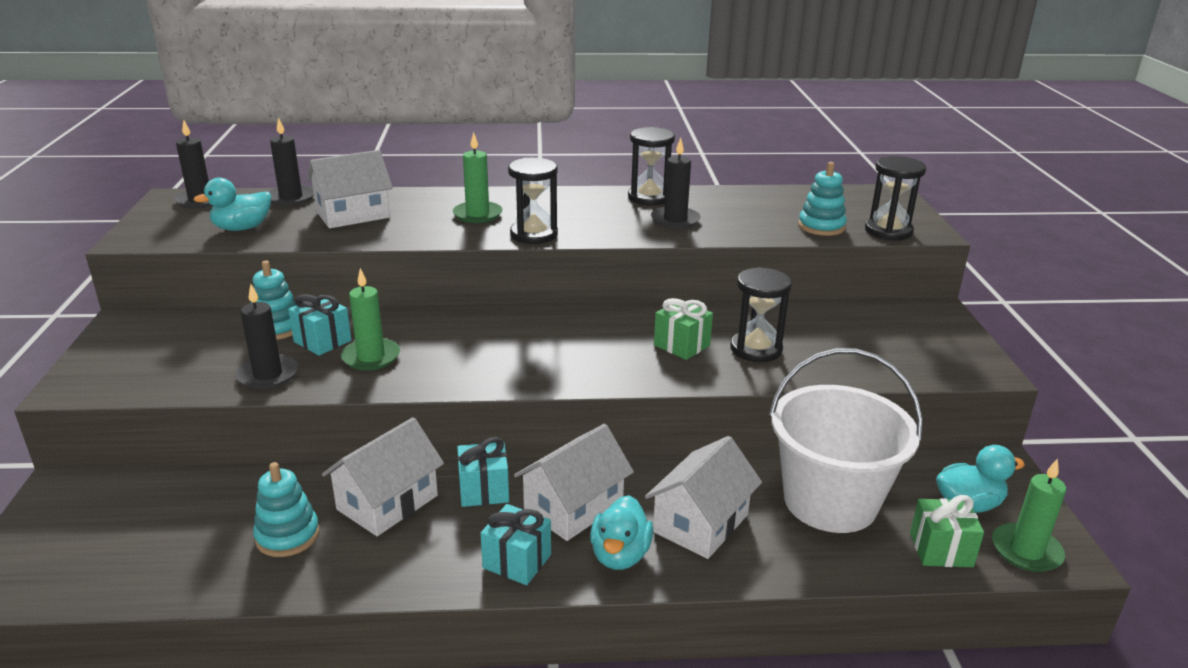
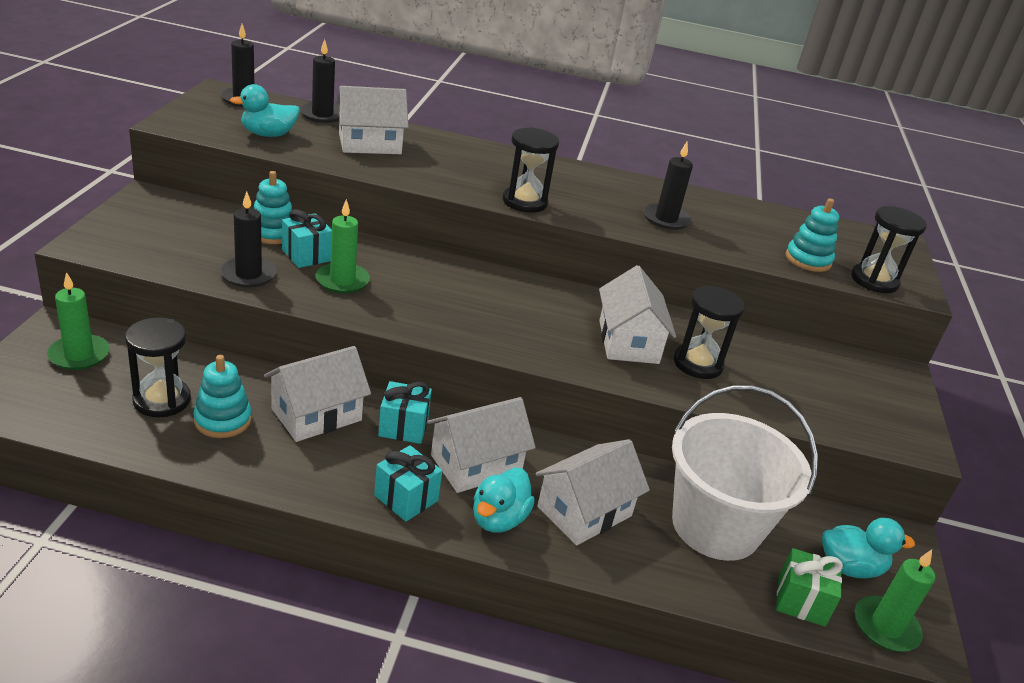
camera: 10 degrees right, 5 degrees up
green candle [453,132,502,223] -> green candle moved to [47,272,110,370]
black hourglass [628,127,675,205] -> black hourglass moved to [125,317,191,417]
green gift [654,298,713,360] -> white house [599,265,676,364]

